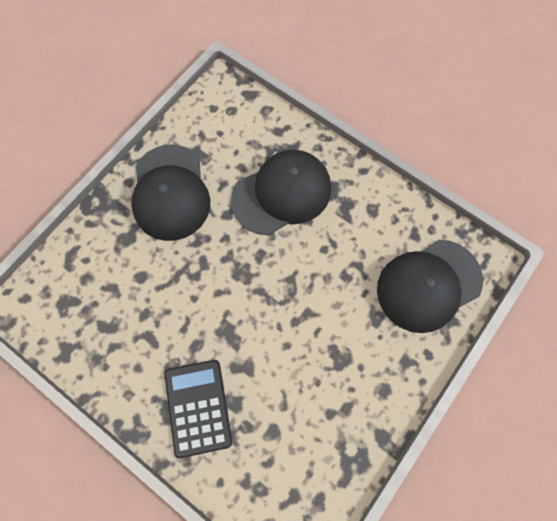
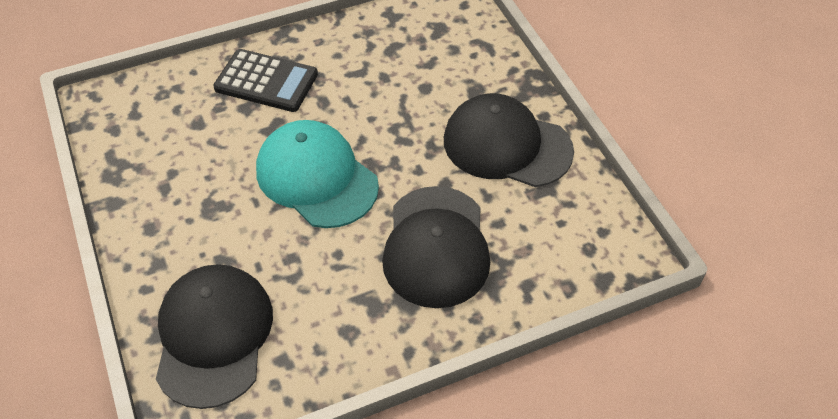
camera: 120 degrees right, 20 degrees down
none -> turquoise cap [256,120,379,228]

